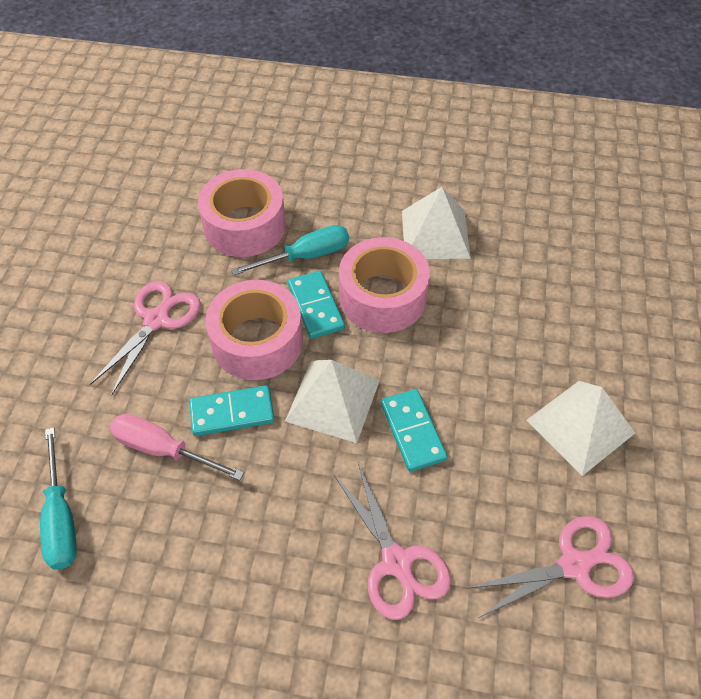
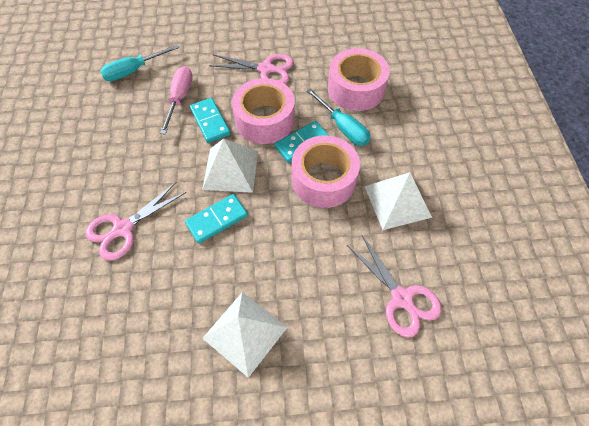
camera: 75 degrees right, 5 degrees up
pink scissors [466,516,634,618] -> pink scissors moved to [347,235,442,338]

